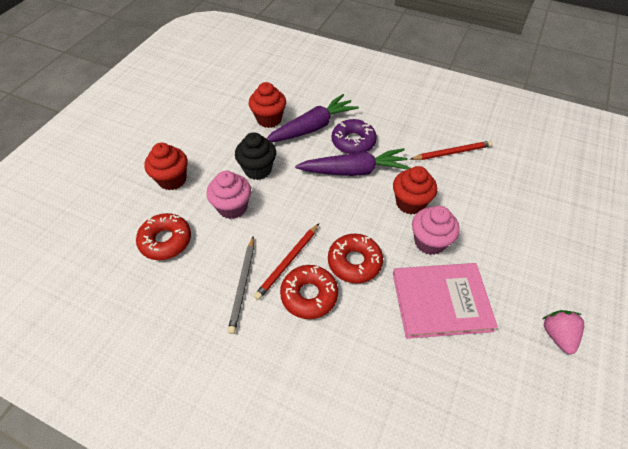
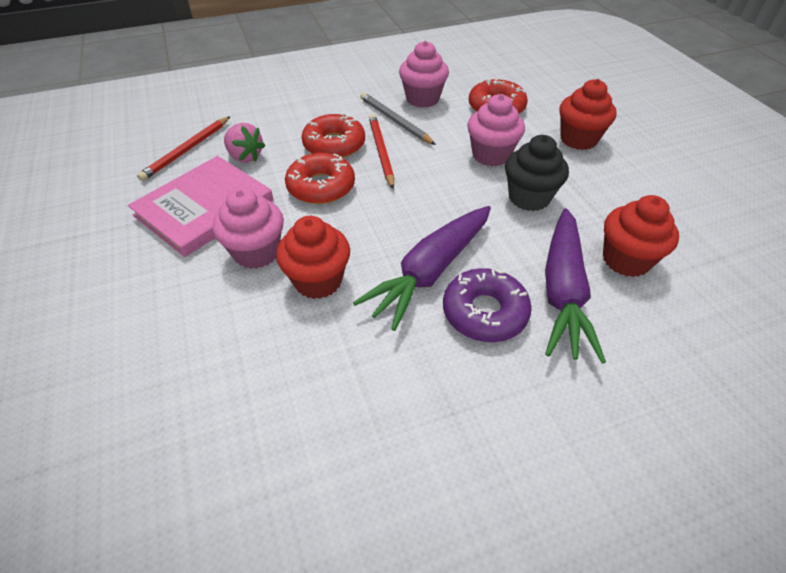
camera: 135 degrees right, 5 degrees down
red pencil [411,141,493,160] -> red pencil moved to [137,117,230,181]
pink strawberry [543,310,584,354] -> pink strawberry moved to [224,123,266,162]
none -> pink cupcake [399,41,449,108]

